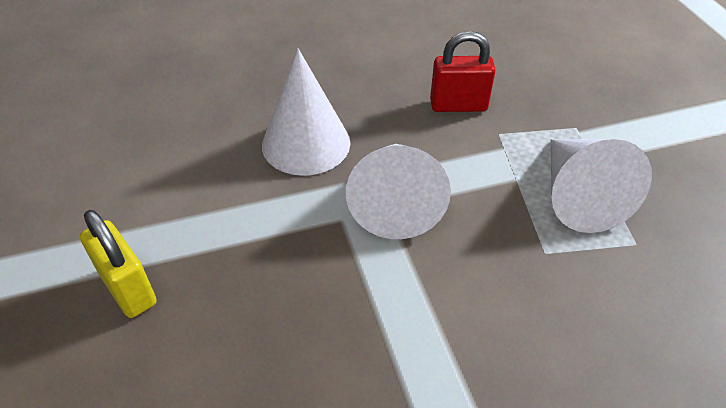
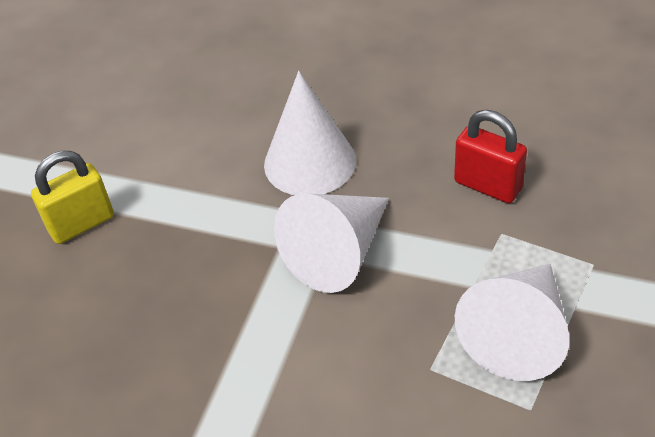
camera: 40 degrees right, 0 degrees up
yellow padlock [80,210,157,318] -> yellow padlock turned 60 degrees clockwise [31,151,114,244]

